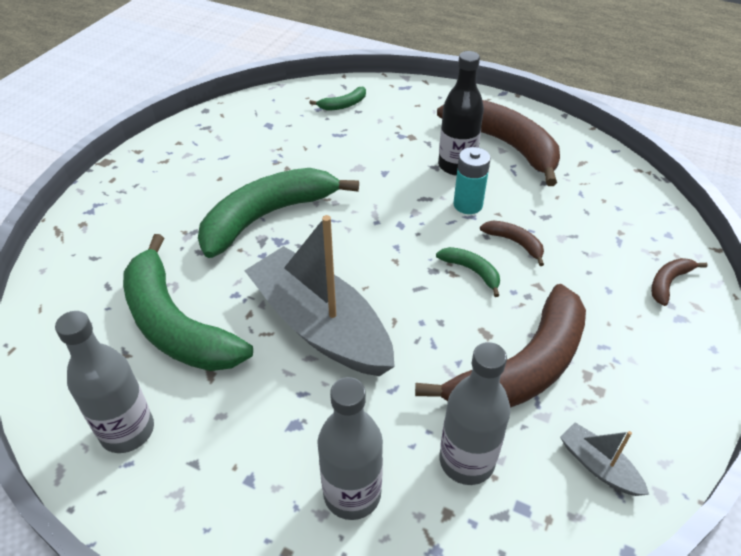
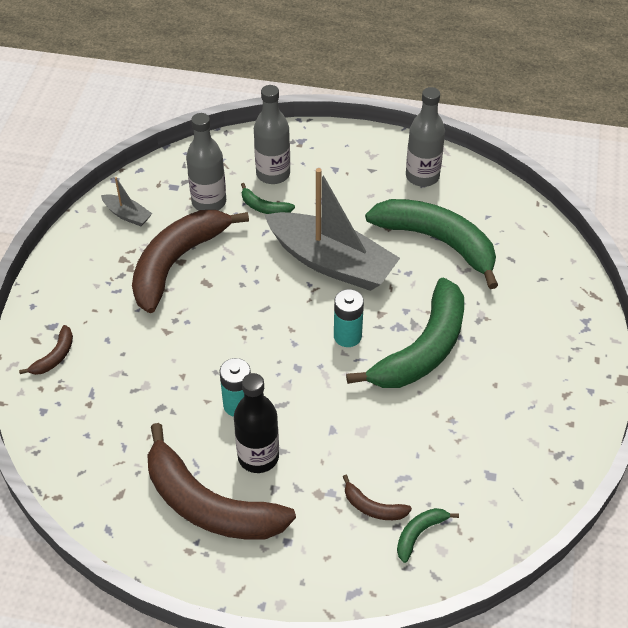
camera: 165 degrees right, 5 degrees up
green banana [436,247,500,297] -> green banana moved to [241,183,295,214]
brown banana [480,220,544,266] -> brown banana moved to [343,475,412,520]
none -> turquoise battery [334,289,364,347]

